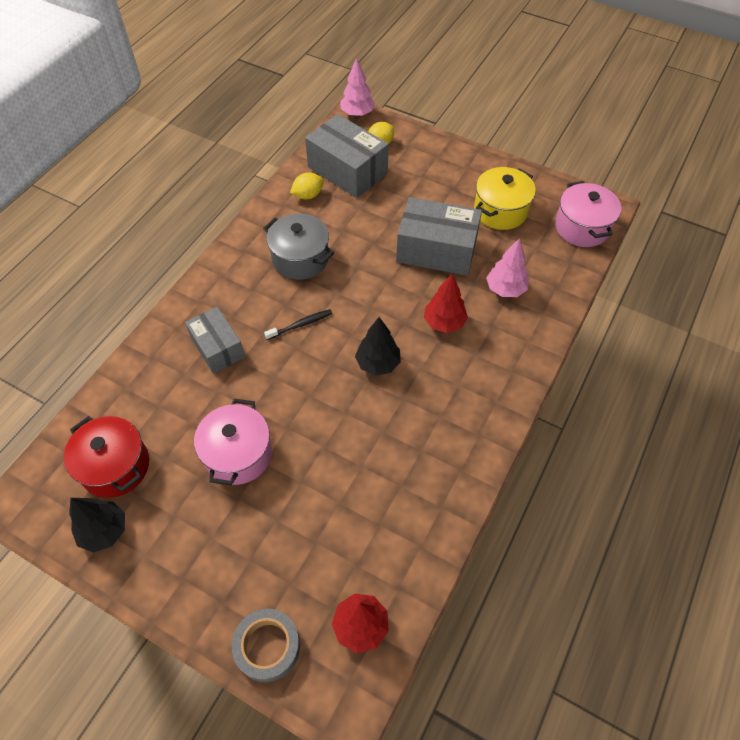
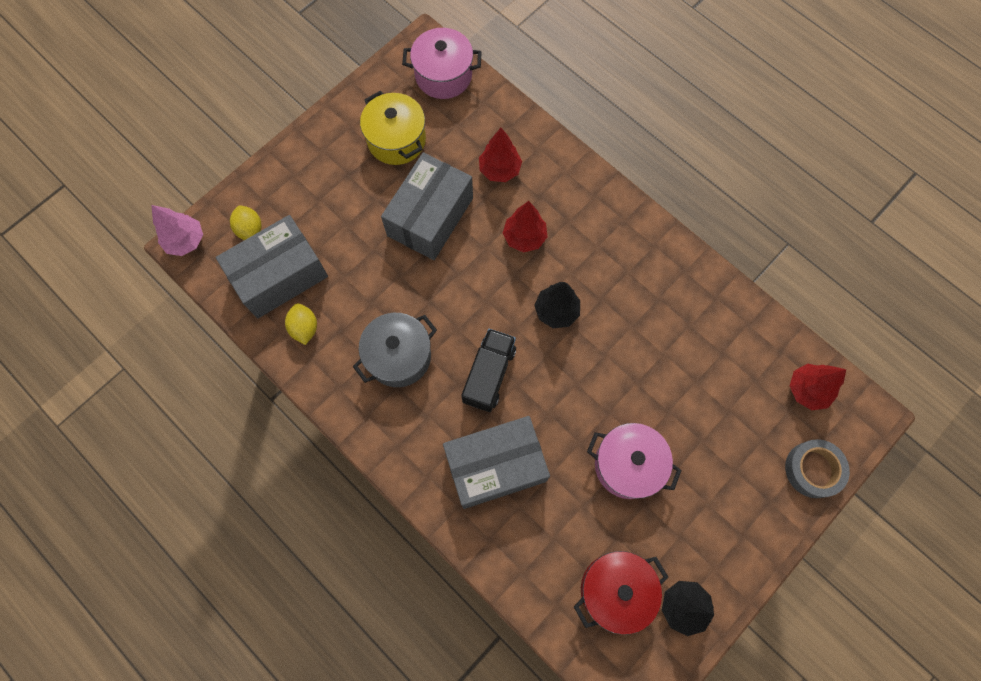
camera: 75 degrees left, 15 degrees up
grey box [185,307,245,374] -> grey box [443,416,550,509], size x1.57
black toothbrush [264,309,332,340] -> black truck [461,329,516,412]
pink tree [486,238,529,297] -> red tree [479,128,522,182]

